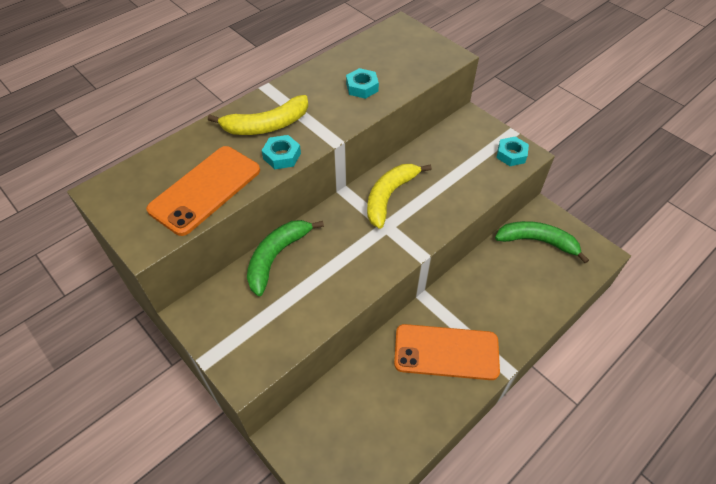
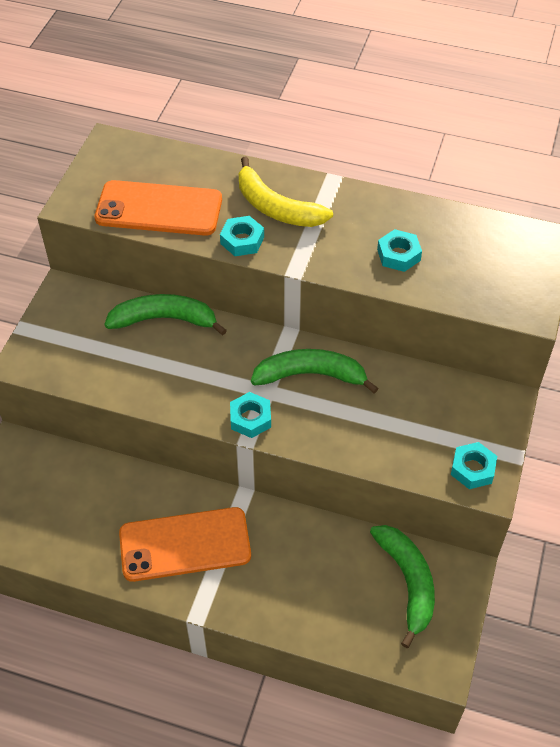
camera: 60 degrees right, 0 degrees up
yellow banana [367,164,432,229] -> green banana [251,349,379,394]
orange phone [394,324,500,380] -> orange phone turned 75 degrees counterclockwise [119,507,251,582]
none -> turquoise nut [230,392,271,438]

